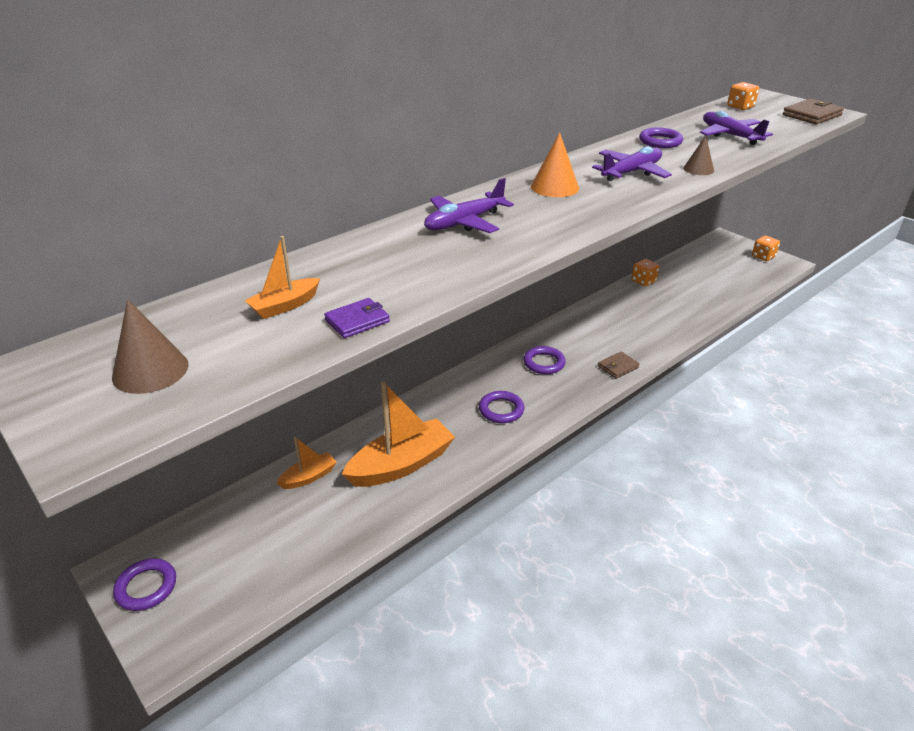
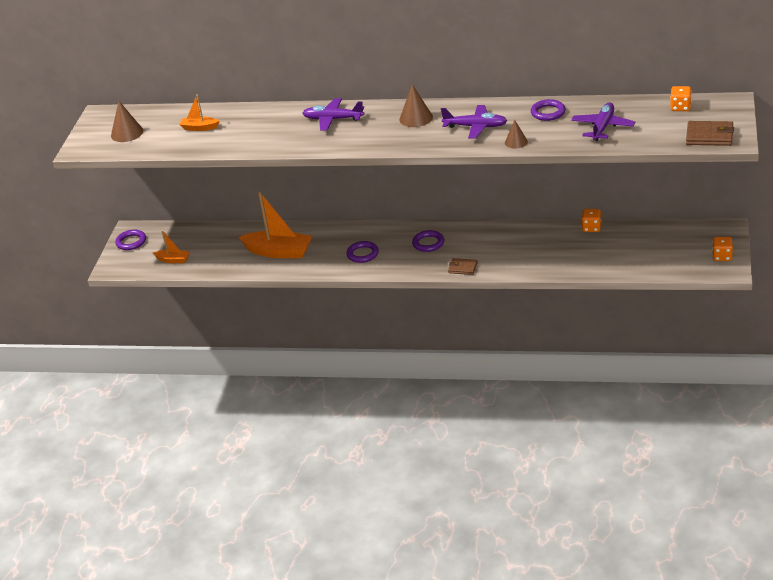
camera: 55 degrees right, 0 degrees up
orange boat [276,437,337,489] -> orange boat moved to [153,230,190,263]
purple wallet [324,298,390,338] -> none
orange cone [531,132,579,197] -> brown cone [399,85,433,127]

